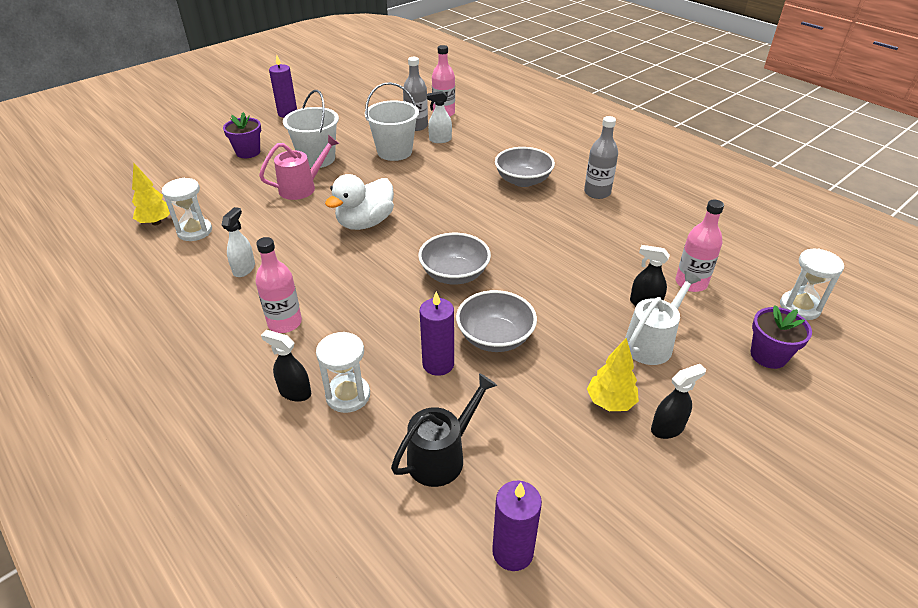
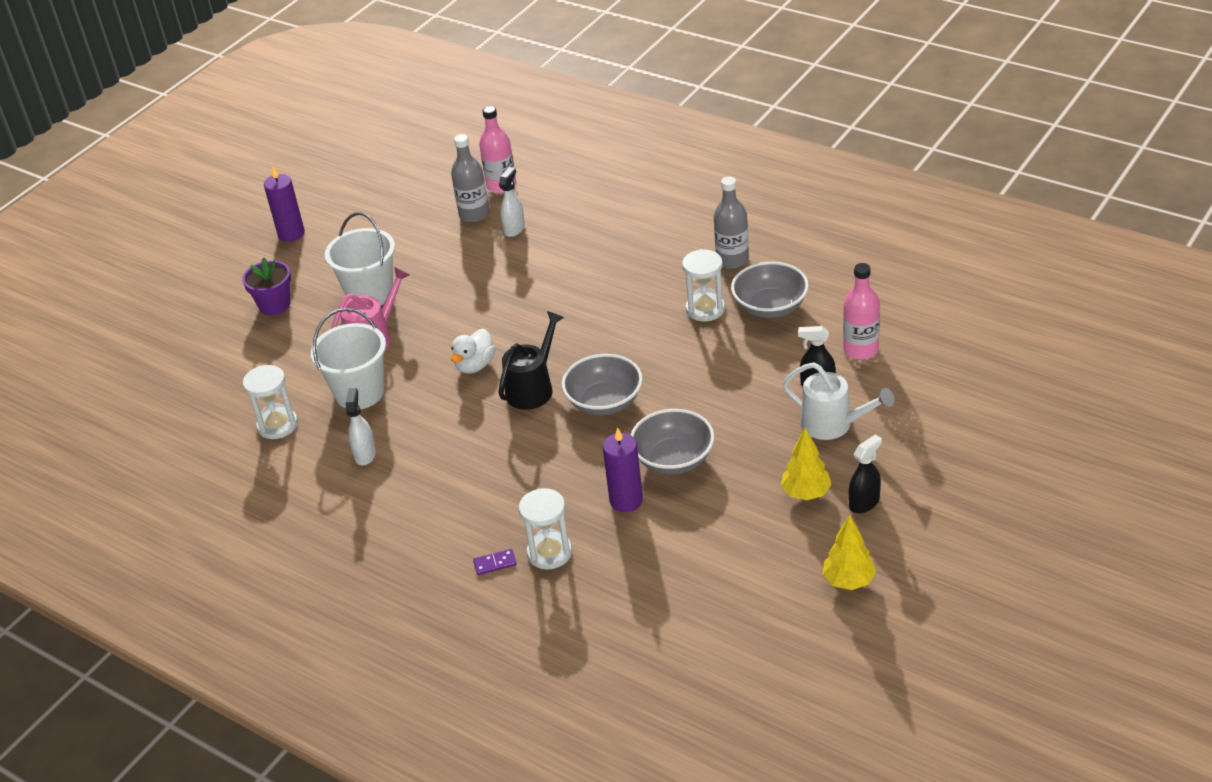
camera: 10 degrees left, 0 degrees up
yellow tree [132,163,170,225] -> yellow tree moved to [823,515,876,590]
pink bottle [256,237,302,333] -> none
black spray bottle [261,330,311,402] -> purple domino [473,549,517,575]
white duck [325,174,394,230] -> white duck [451,329,495,374], size x0.64
white bucket [365,82,419,161] -> white bucket moved to [311,308,386,409]
black watering can [391,373,497,487] -> black watering can moved to [499,311,564,410]
white spray bottle [427,91,452,143] -> white spray bottle turned 135 degrees clockwise [499,167,525,237]
purple candle [492,480,542,571] -> none
grey bowl [495,147,555,187] -> grey bowl moved to [731,262,809,318]
white watering can [625,271,701,365] -> white watering can turned 90 degrees clockwise [783,362,894,440]
purple flower pot [751,305,812,369] -> none
white hourglass [780,248,844,320] -> white hourglass moved to [682,249,725,321]

